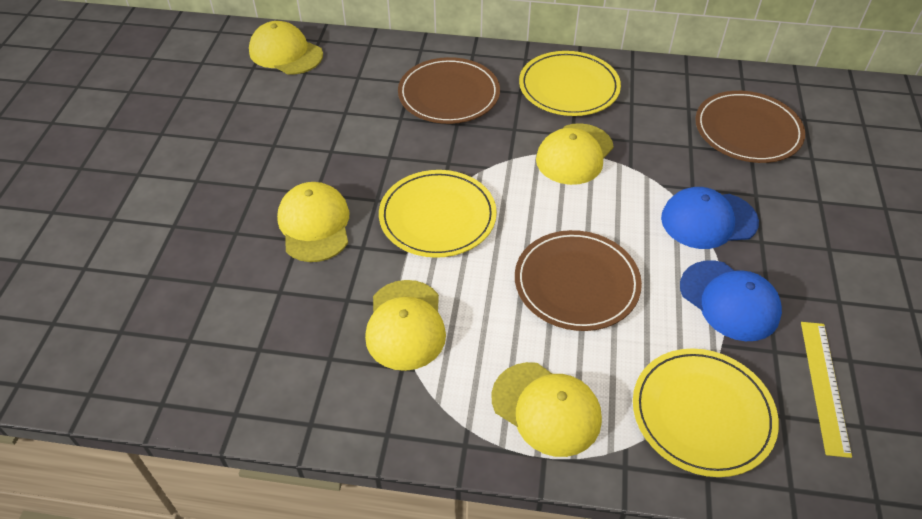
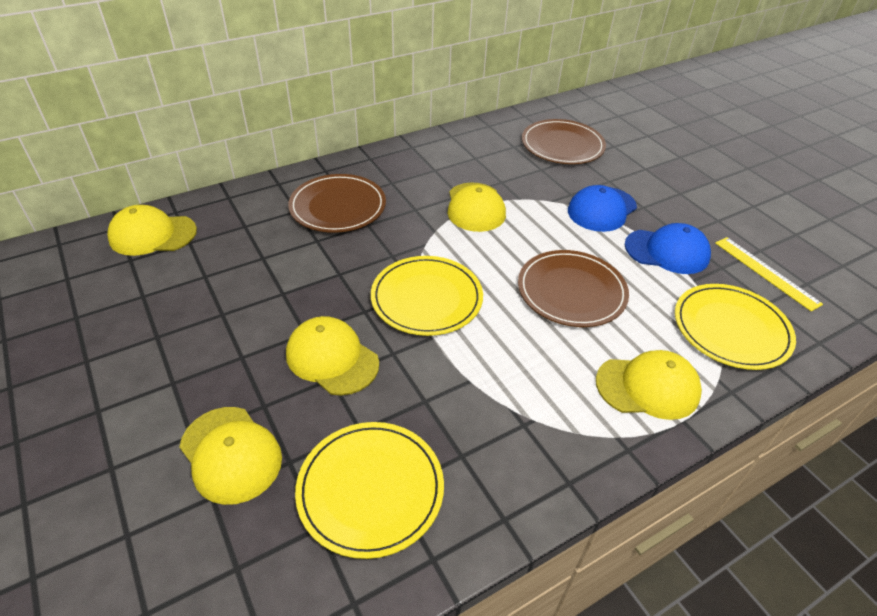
camera: 40 degrees left, 5 degrees down
yellow cap [365,280,446,371] -> yellow cap moved to [179,407,282,505]
yellow plate [519,51,621,116] -> yellow plate moved to [295,422,444,559]

